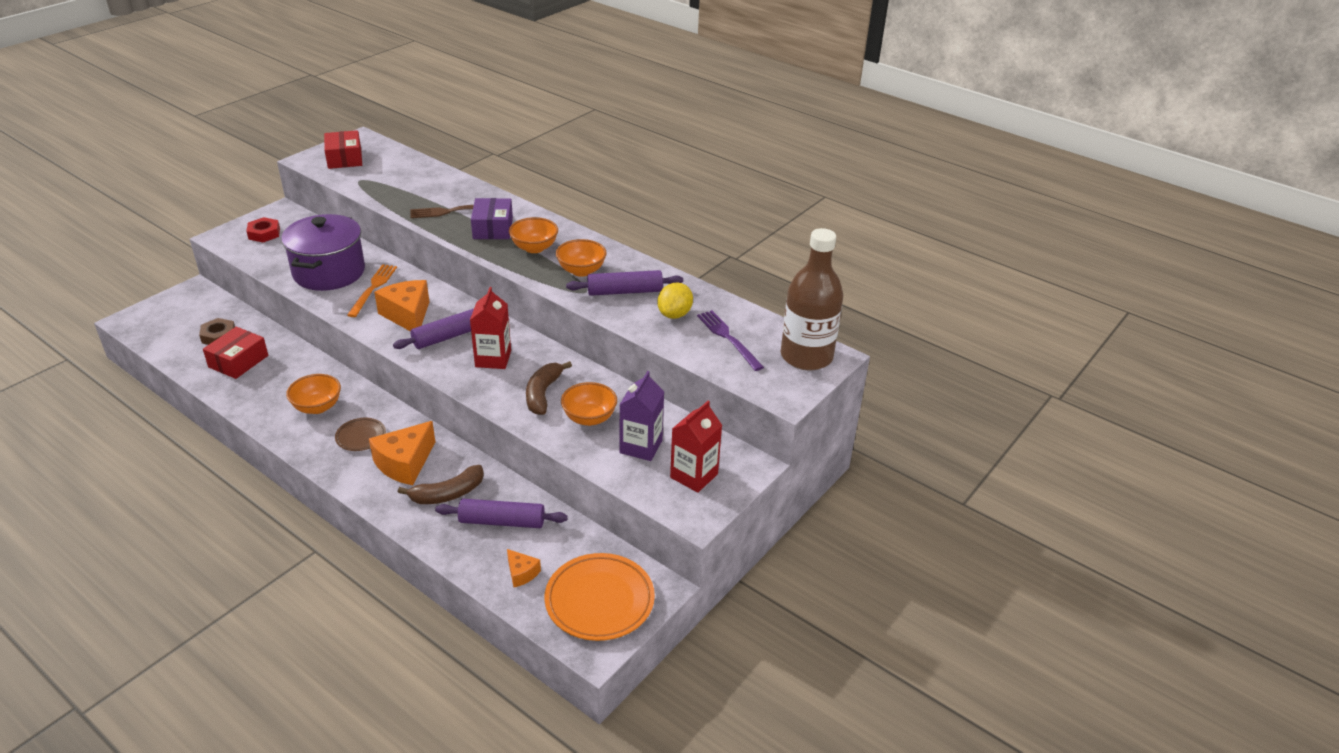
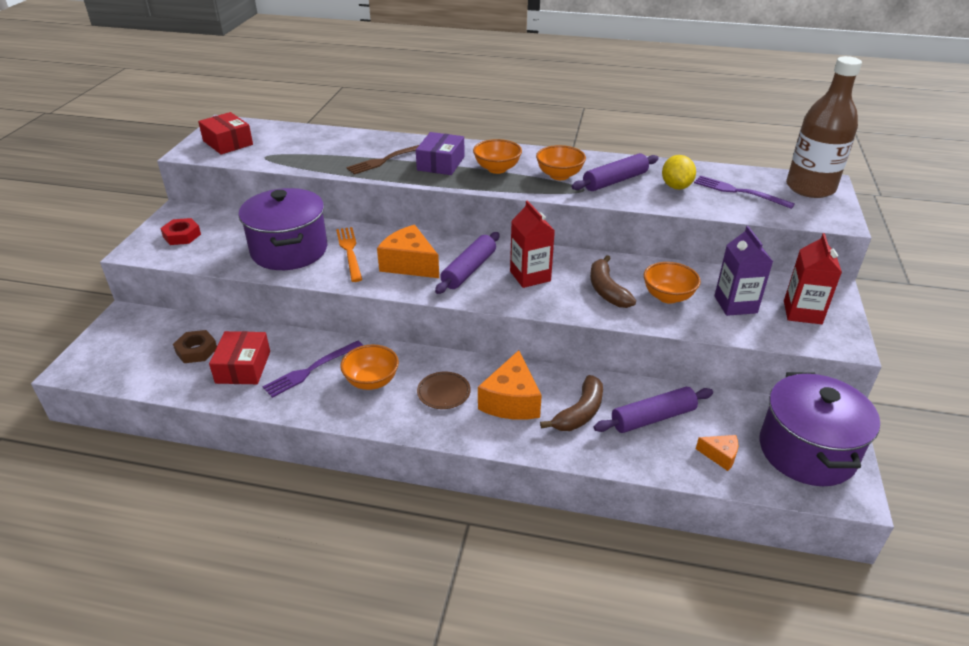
camera: 25 degrees left, 0 degrees up
purple box [471,198,513,239] -> purple box turned 45 degrees clockwise [416,132,465,175]
orange plate [544,553,655,641] -> purple pot [760,372,880,486]
none -> purple fork [263,341,363,398]

